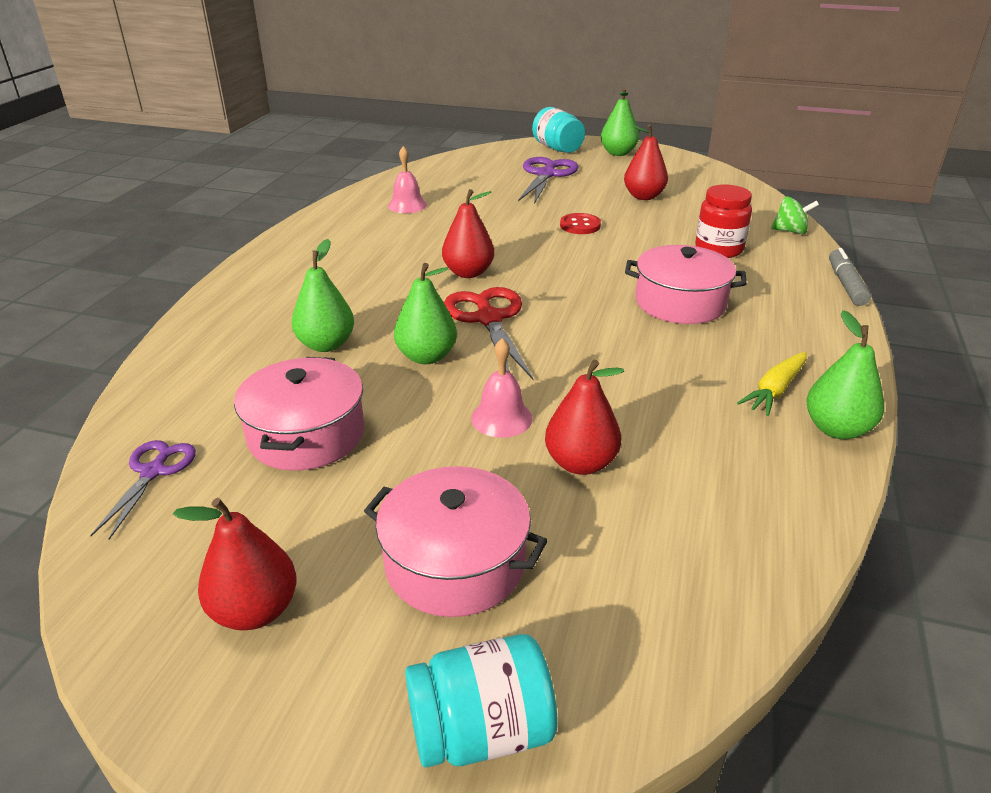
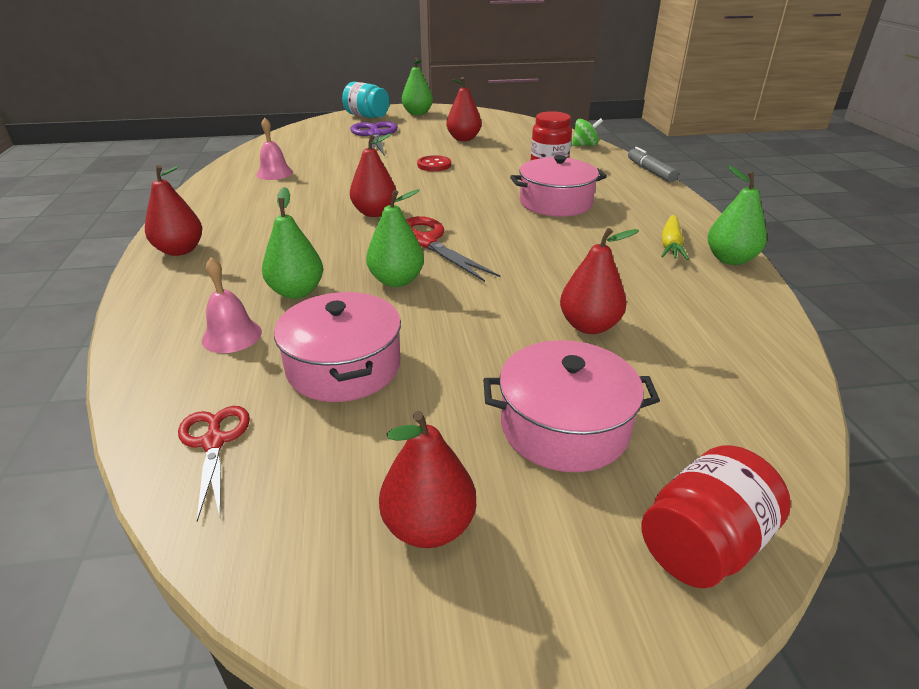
camera: 25 degrees left, 0 degrees up
purple scissors [90,440,196,540] -> red scissors [178,406,250,522]
turquoise jar [405,634,558,768] -> red jar [641,445,791,588]
pink bell [471,338,533,438] -> pink bell moved to [202,257,262,353]
none -> red pear [145,165,202,256]

